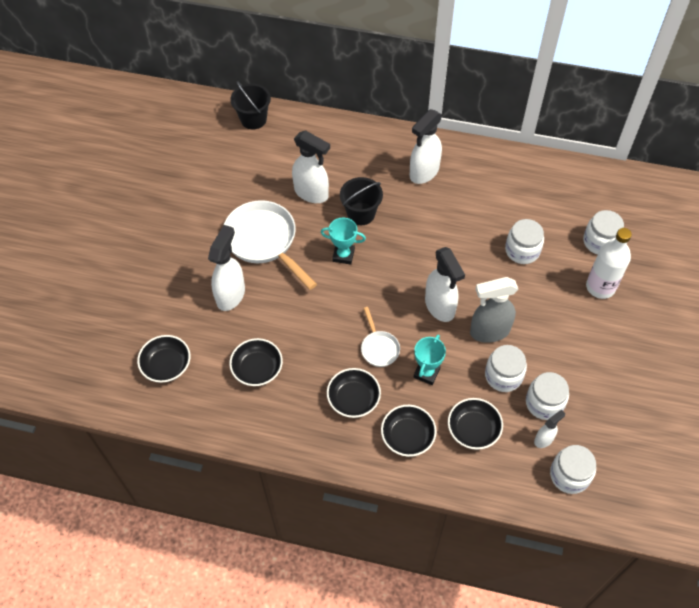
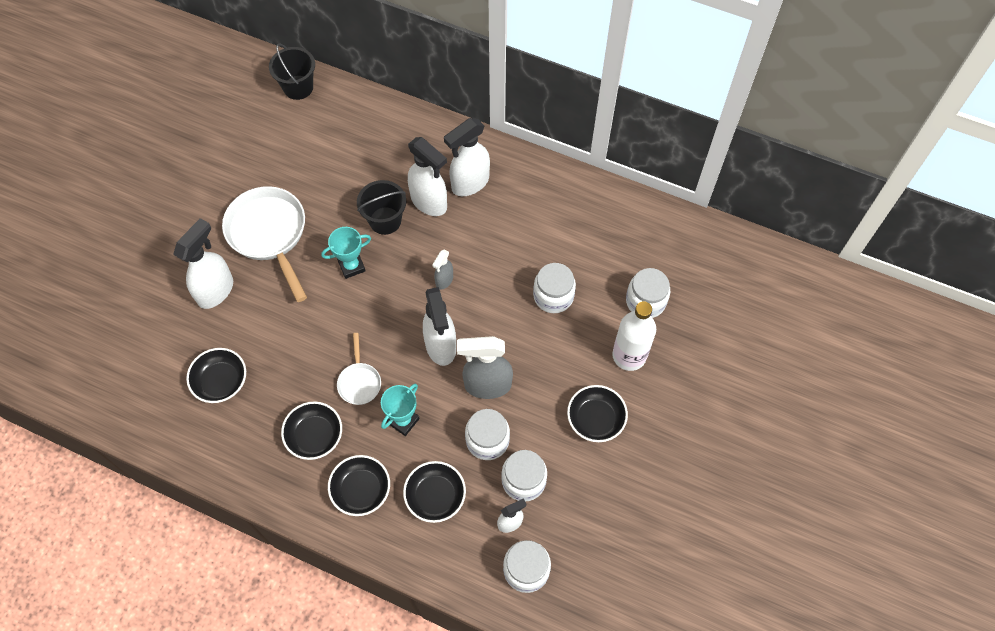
camera: 10 degrees right, 5 degrees up
black bowl [137,335,190,383] -> black bowl moved to [567,385,628,442]
white spray bottle [292,130,330,203] -> white spray bottle moved to [408,137,447,216]
turquoise trophy [321,217,366,265] -> turquoise trophy turned 45 degrees counterclockwise [321,227,371,279]
none -> grey spray bottle [432,249,453,290]

